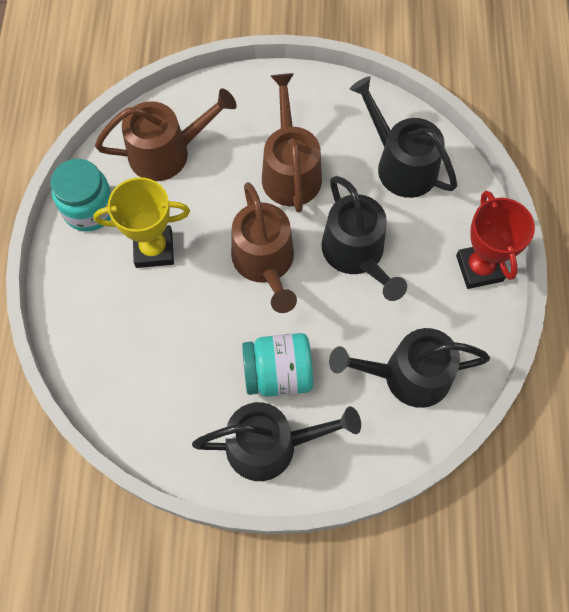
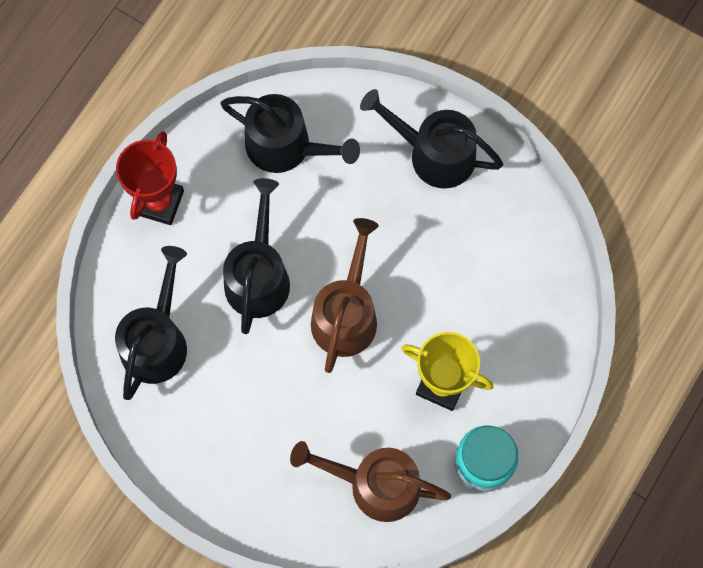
camera: 150 degrees left, 5 degrees up
turquoise jar [242,333,313,397] -> none
brown watering can [262,73,322,213] -> none
black watering can [350,76,457,198] -> black watering can turned 150 degrees counterclockwise [115,246,187,400]

